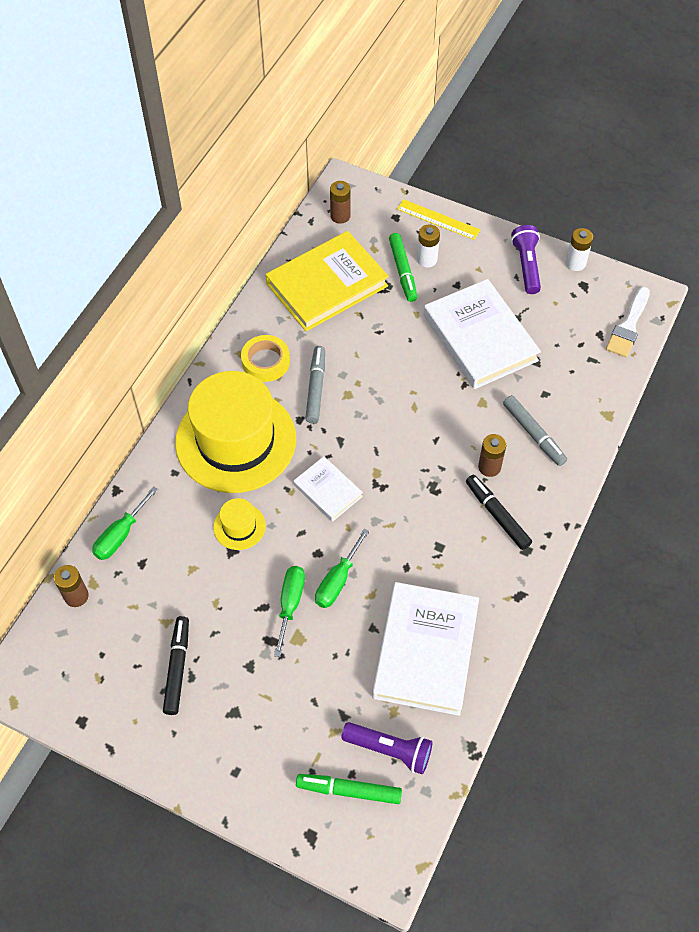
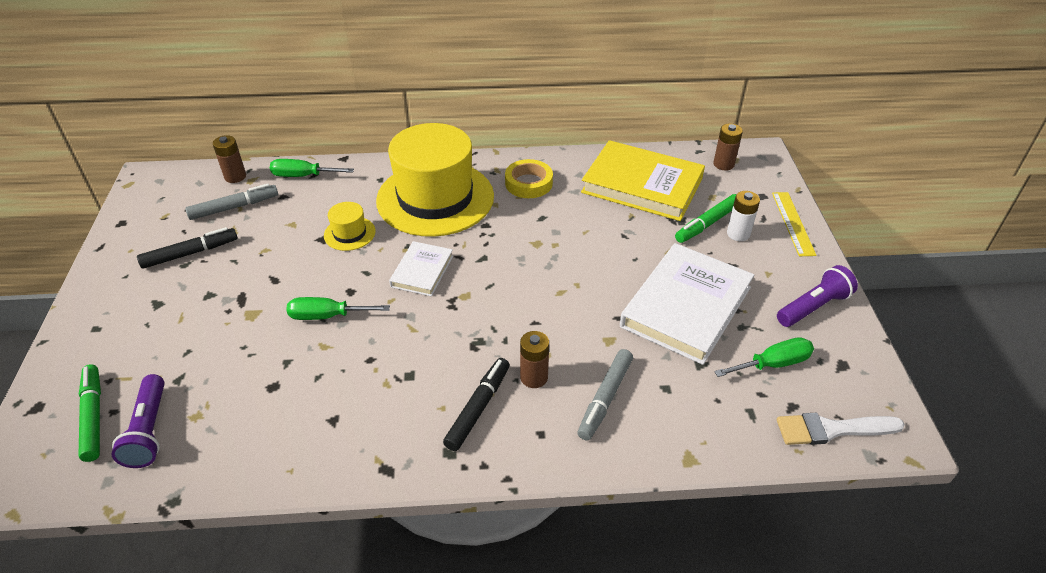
camera: 60 degrees right, 15 degrees down
green screwdriver [274,566,305,657] -> green screwdriver moved to [714,337,814,377]
grey marker [305,346,325,423] -> grey marker moved to [185,184,278,220]
white book [372,582,479,716] -> none
white battery [566,228,593,271] -> none

